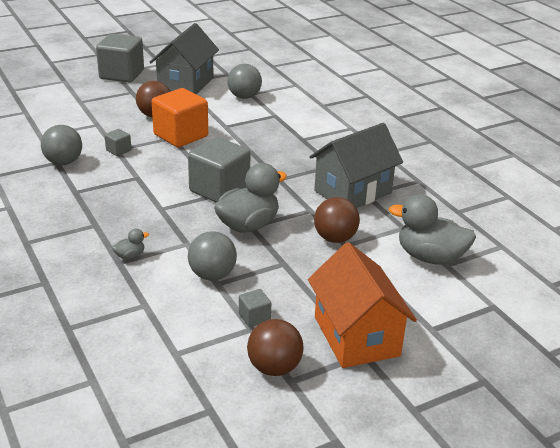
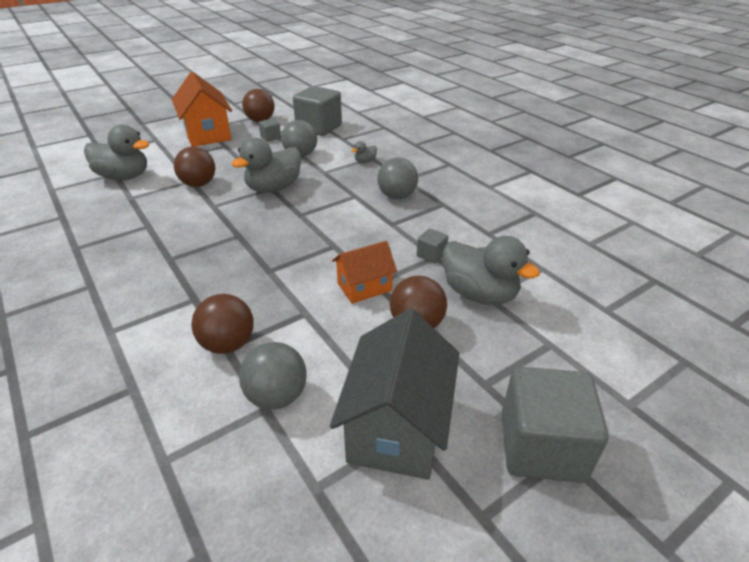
camera: 175 degrees right, 5 degrees up
grey ball [41,125,82,165] -> grey ball moved to [377,158,418,199]
orange cube [152,88,208,147] -> orange house [332,241,397,304]
grey cube [188,137,250,203] -> grey cube moved to [293,86,342,136]
grey house [309,123,403,208] -> none
none -> brown ball [191,294,254,354]
none -> grey duck [443,236,540,305]

